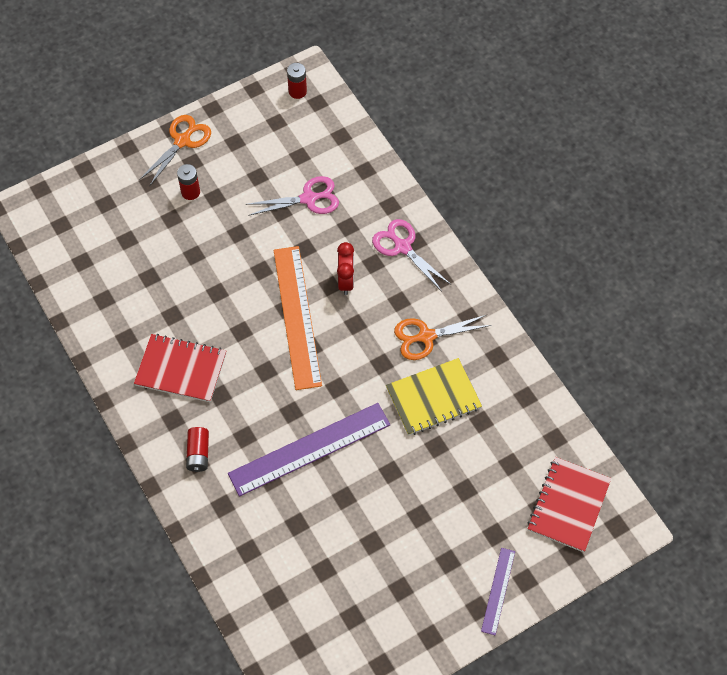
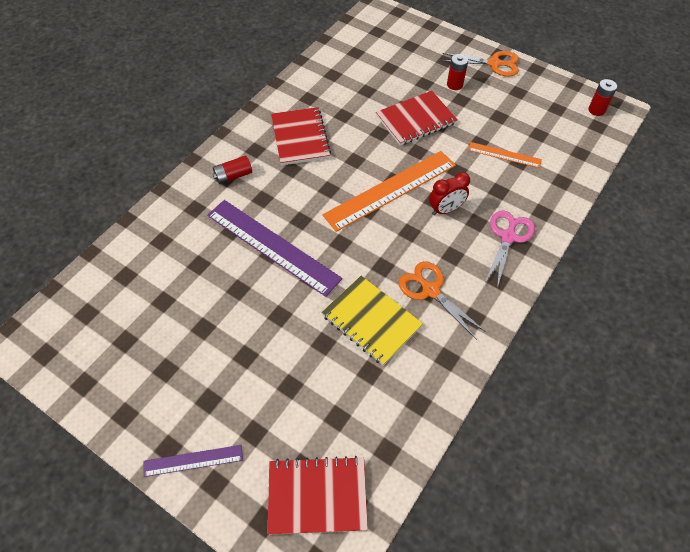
camera: 65 degrees right, 5 degrees down
pink scissors [246,176,339,216] -> orange ruler [468,142,542,168]
none -> red notebook [376,91,458,146]

